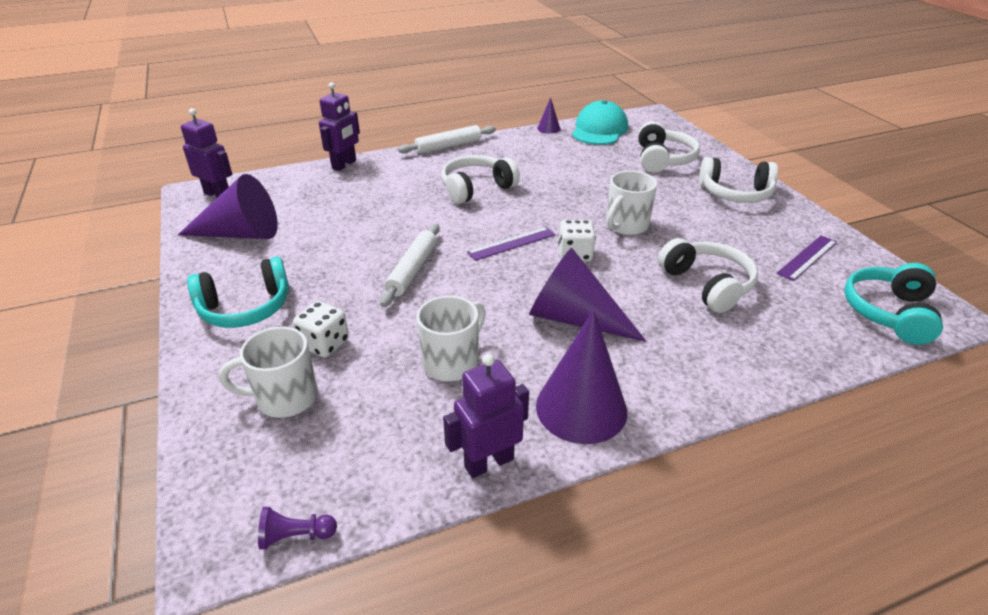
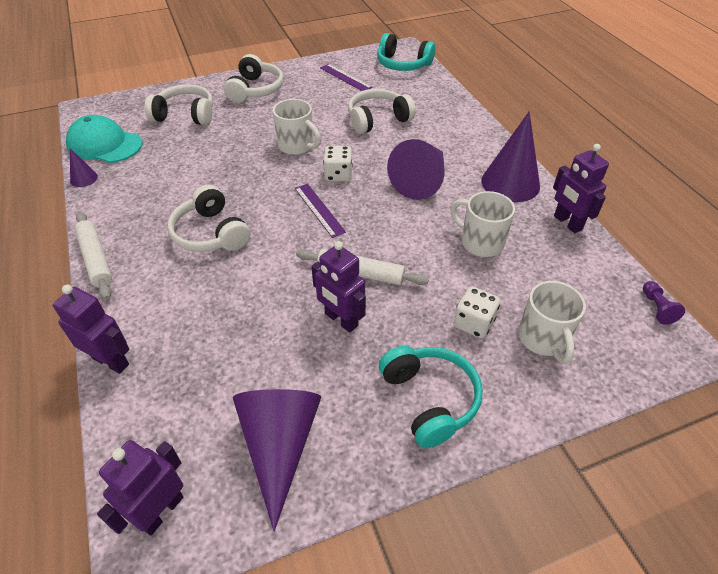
camera: 90 degrees left, 10 degrees up
none -> purple robot [311,241,366,333]

